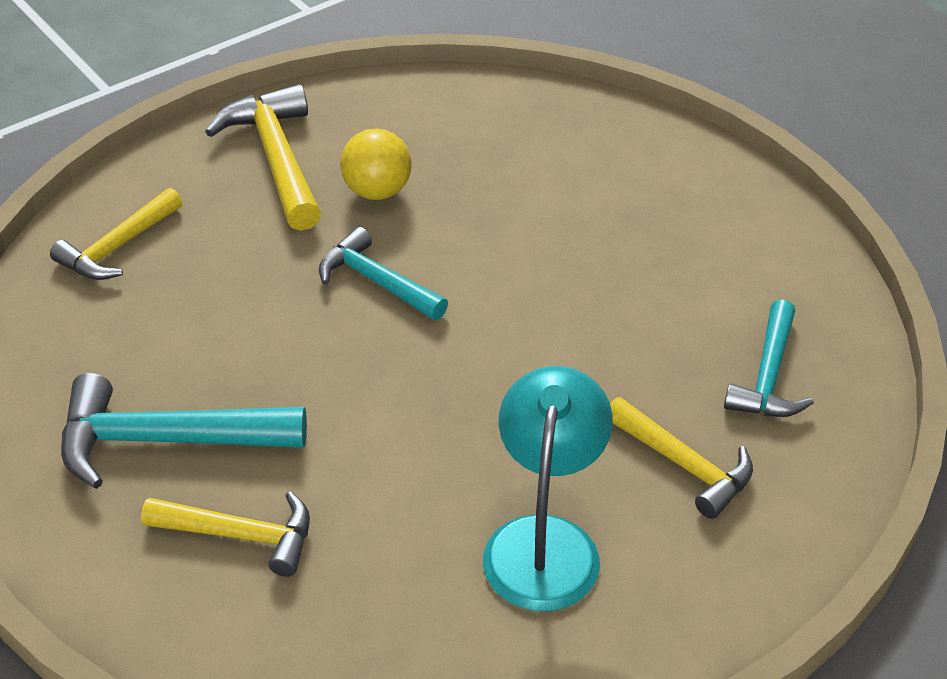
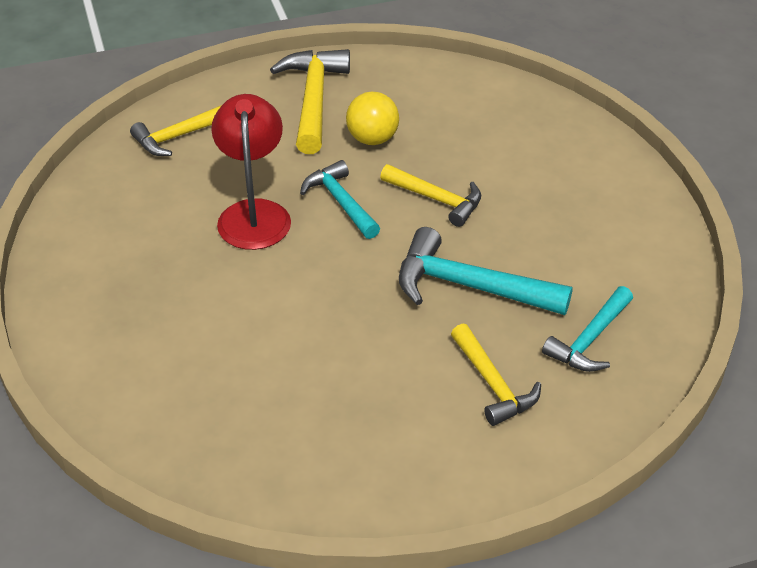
camera: 20 degrees right, 0 degrees up
turquoise hammer [61,373,307,489] -> turquoise hammer moved to [399,227,573,315]
yellow hammer [141,491,310,577] -> yellow hammer moved to [380,164,481,227]
turquoise lamp [483,366,613,611] -> none
none -> red lamp [211,94,291,250]

